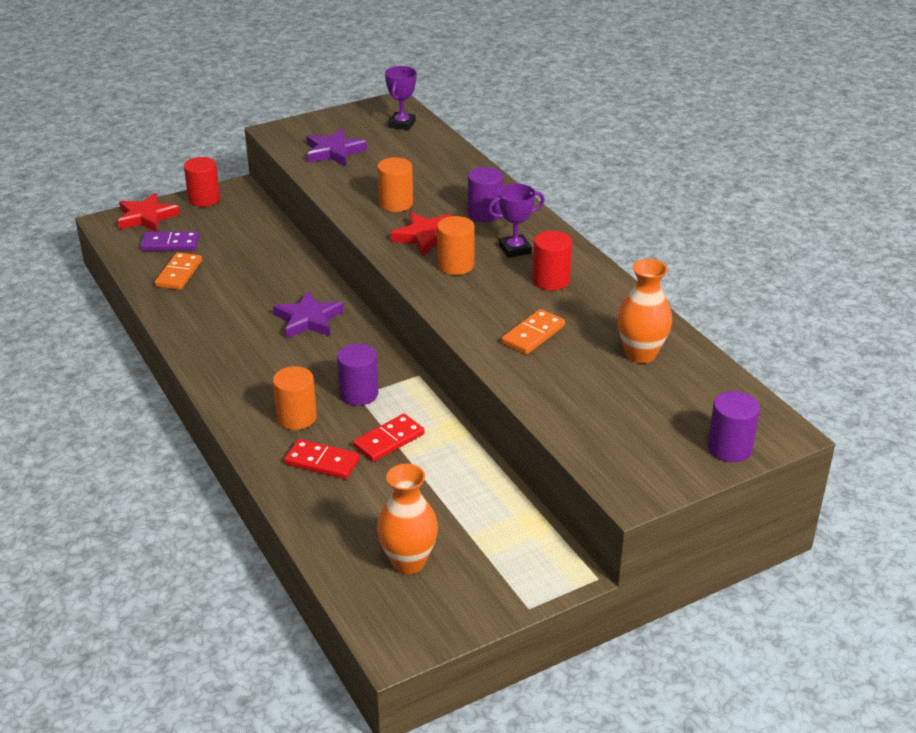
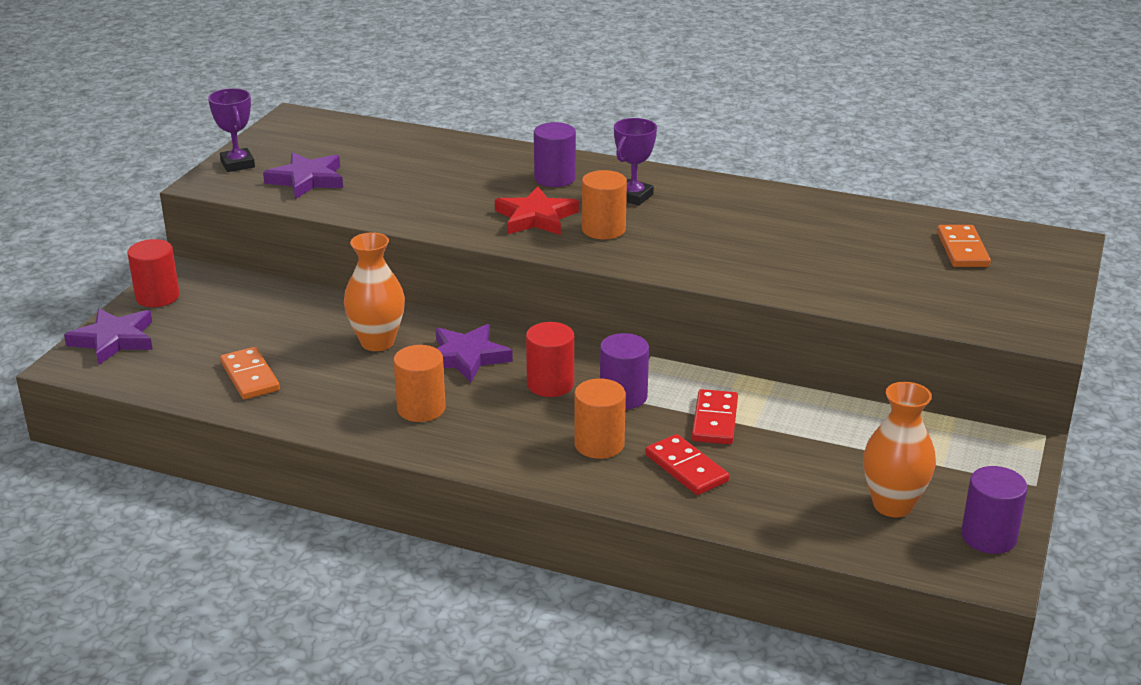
camera: 40 degrees left, 5 degrees down
red star [118,193,180,232] -> purple star [64,308,153,365]
purple domino [140,231,199,251] -> none
red domino [284,439,360,479] -> red domino turned 75 degrees clockwise [645,434,729,495]
orange cylinder [377,157,413,212] -> orange cylinder moved to [393,345,446,422]
purple trophy [385,66,417,130] -> purple trophy moved to [208,88,255,172]
orange domino [501,309,565,355] -> orange domino moved to [937,225,991,267]
red cylinder [532,231,572,291] -> red cylinder moved to [526,322,574,397]
orange vase [617,259,672,363] -> orange vase moved to [344,232,405,351]
purple cylinder [707,391,760,462] -> purple cylinder moved to [961,466,1028,554]

